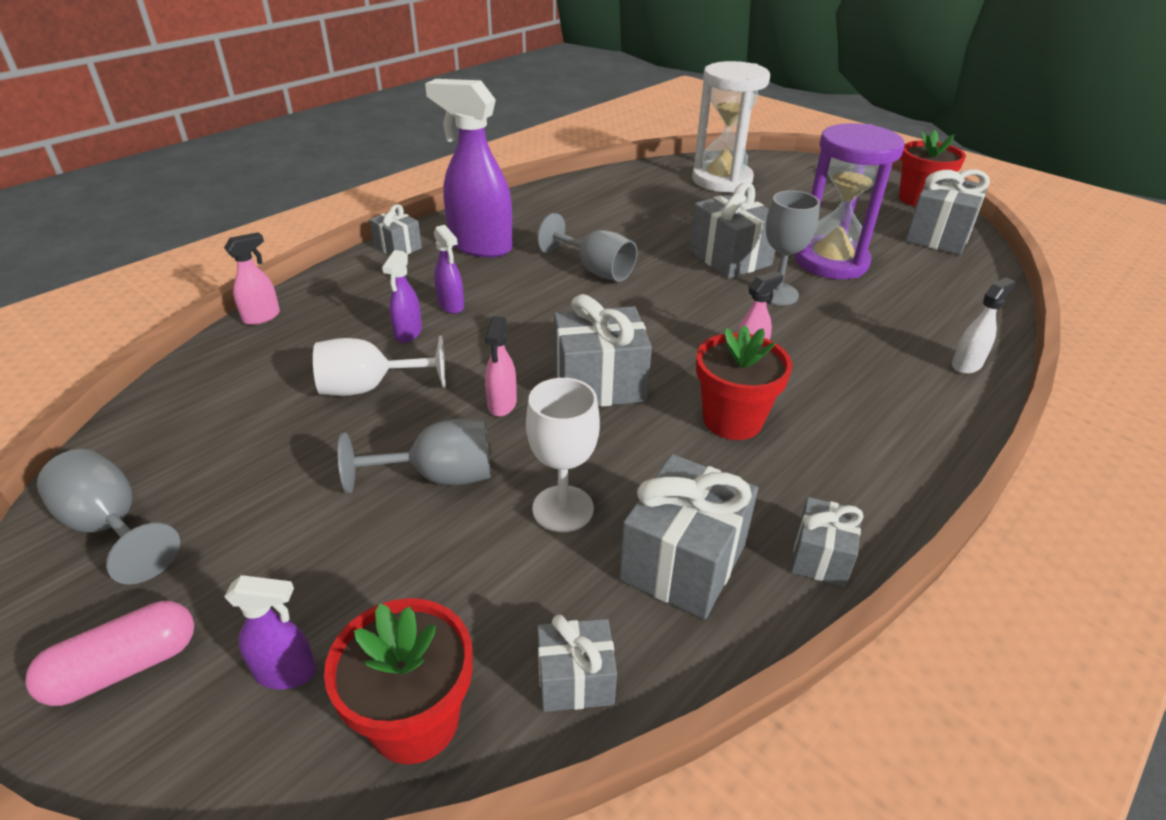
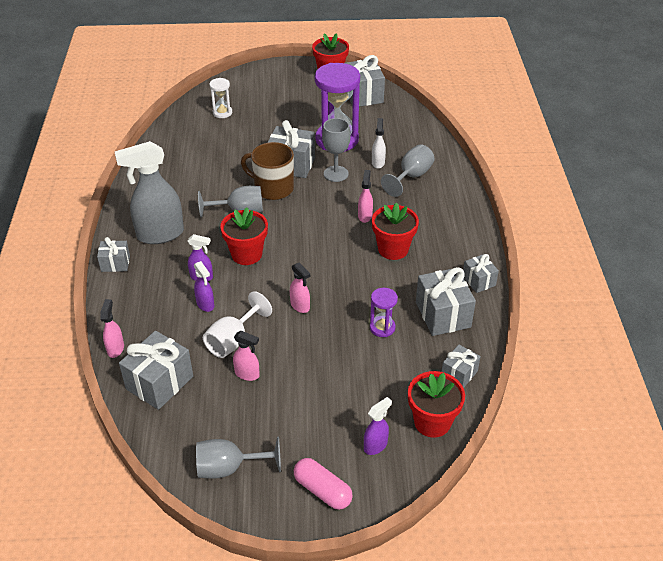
camera: 45 degrees left, 5 degrees up
pink capsule [25,601,194,706] -> pink capsule turned 60 degrees counterclockwise [294,458,353,510]
grey goblet [338,419,490,493] -> grey goblet moved to [381,144,435,197]
purple spray bottle [425,79,513,258] -> grey spray bottle [115,141,184,244]
white goblet [526,378,600,532] -> purple hourglass [370,288,398,337]
grey gift [554,294,652,407] -> grey gift moved to [119,331,193,410]
white hourglass [692,61,770,193] -> white hourglass [209,78,232,118], size x0.47
white spray bottle [952,278,1016,374] -> white spray bottle moved to [372,118,386,169]
none -> red flower pot [220,207,268,265]
none -> pink spray bottle [233,331,260,381]
none -> brown mug [241,142,294,200]

